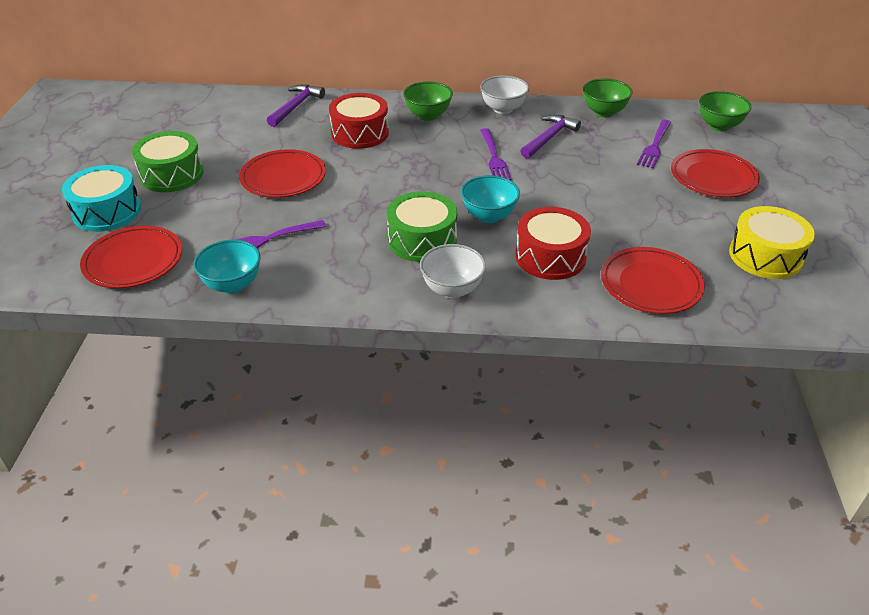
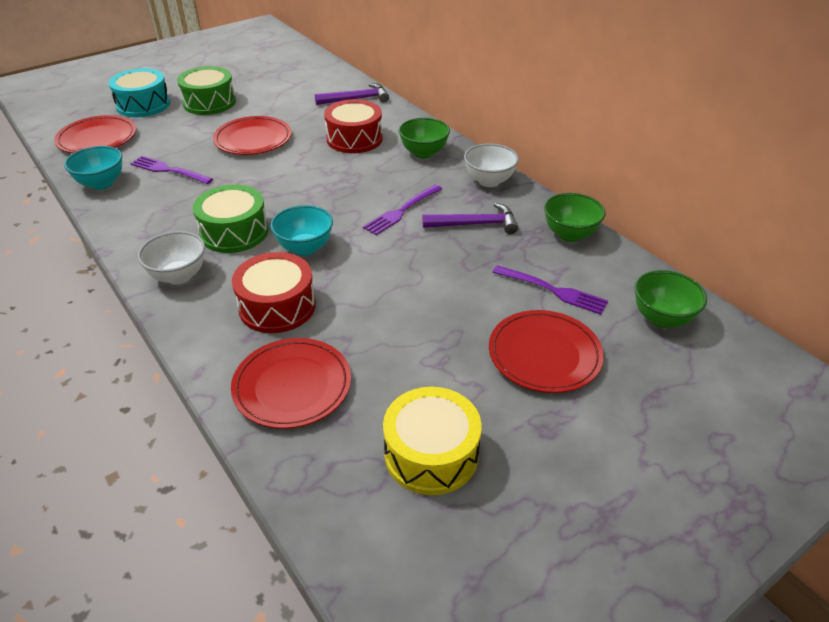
camera: 50 degrees right, 0 degrees up
purple fork [637,120,671,169] -> purple fork turned 135 degrees counterclockwise [493,265,608,315]

